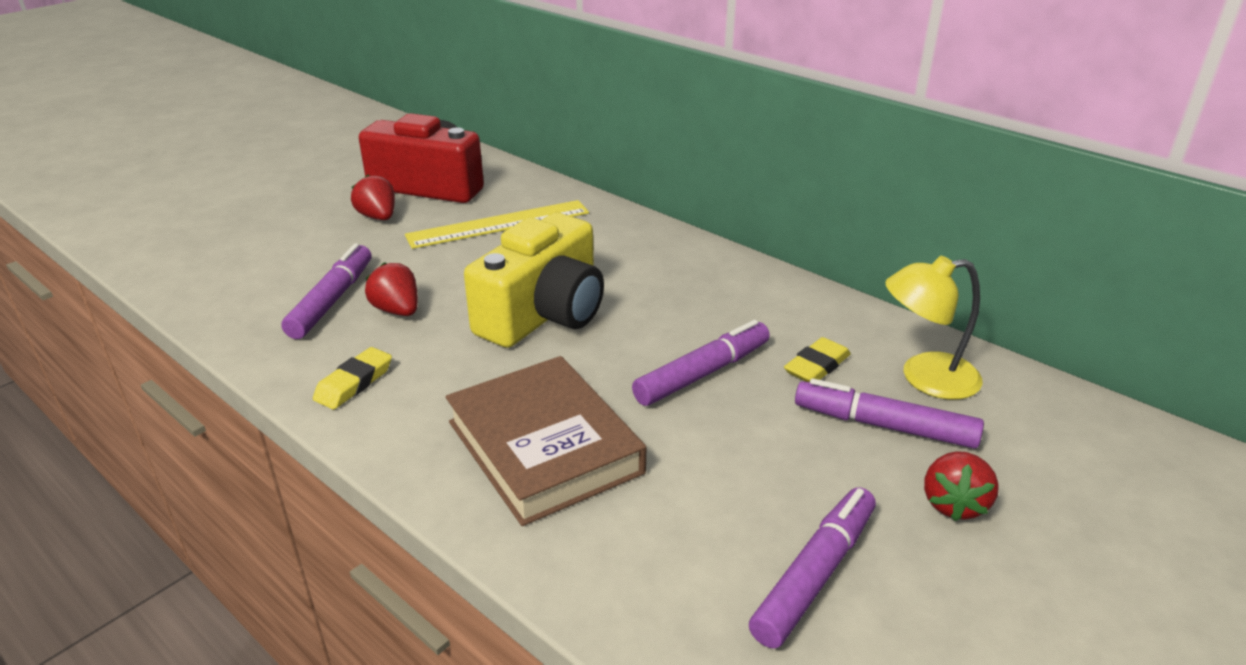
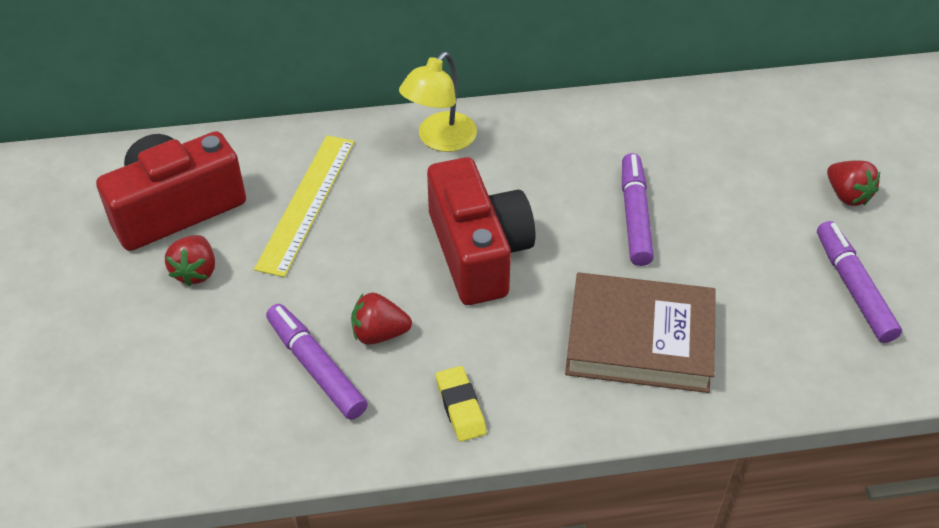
camera: 50 degrees left, 15 degrees up
red strawberry [351,174,395,220] -> red strawberry turned 90 degrees counterclockwise [165,235,215,286]
yellow camera [464,213,604,348] -> red camera [427,157,535,305]
yellow eraser [784,337,851,382] -> none
purple marker [795,378,984,449] -> none
yellow lamp [885,256,983,400] -> yellow lamp moved to [399,52,477,152]

